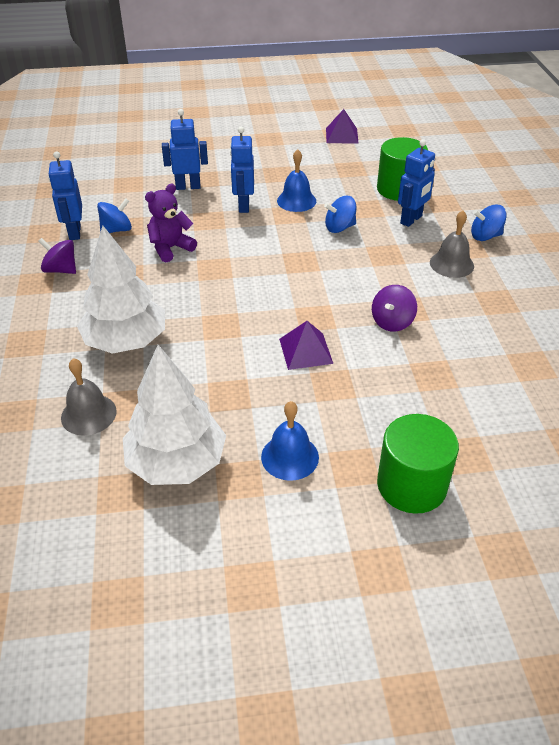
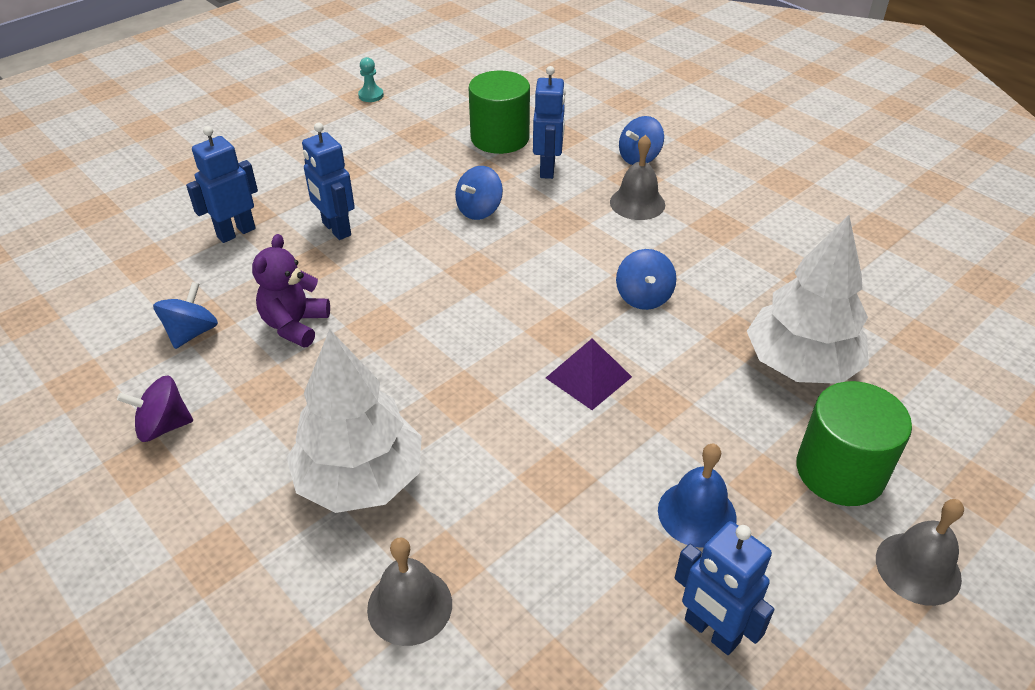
camera: 35 degrees left, 0 degrees up
blue robot [48,151,82,240] -> blue robot moved to [675,521,774,655]
white tree [123,345,226,485] -> white tree moved to [747,215,869,384]
blue bell [277,149,316,212] -> none
purple pyramid [326,109,359,144] -> turquoise pawn [358,57,384,102]
purple spinning top [372,285,417,332] -> blue spinning top [616,249,677,310]
none -> grey bell [876,499,964,606]

